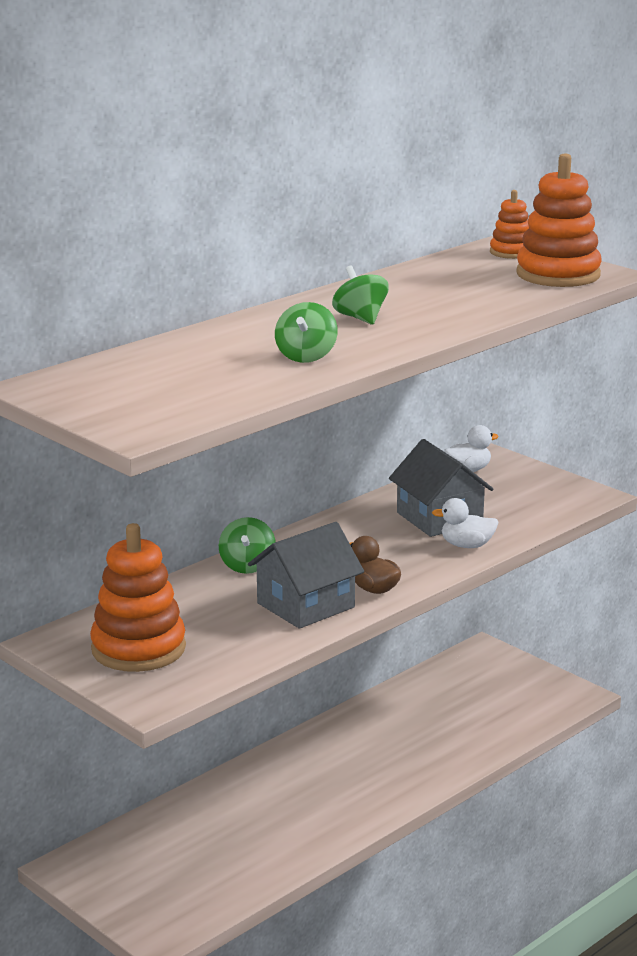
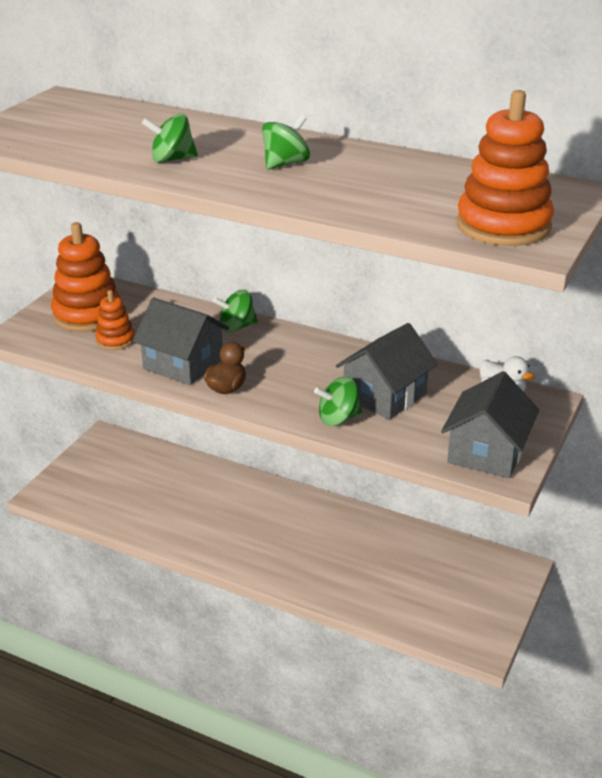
camera: 70 degrees right, 10 degrees up
white duck [432,498,499,548] -> green spinning top [314,376,362,426]
orange stacking toy [490,190,529,259] -> orange stacking toy moved to [95,290,135,350]
none -> grey house [441,371,539,478]

